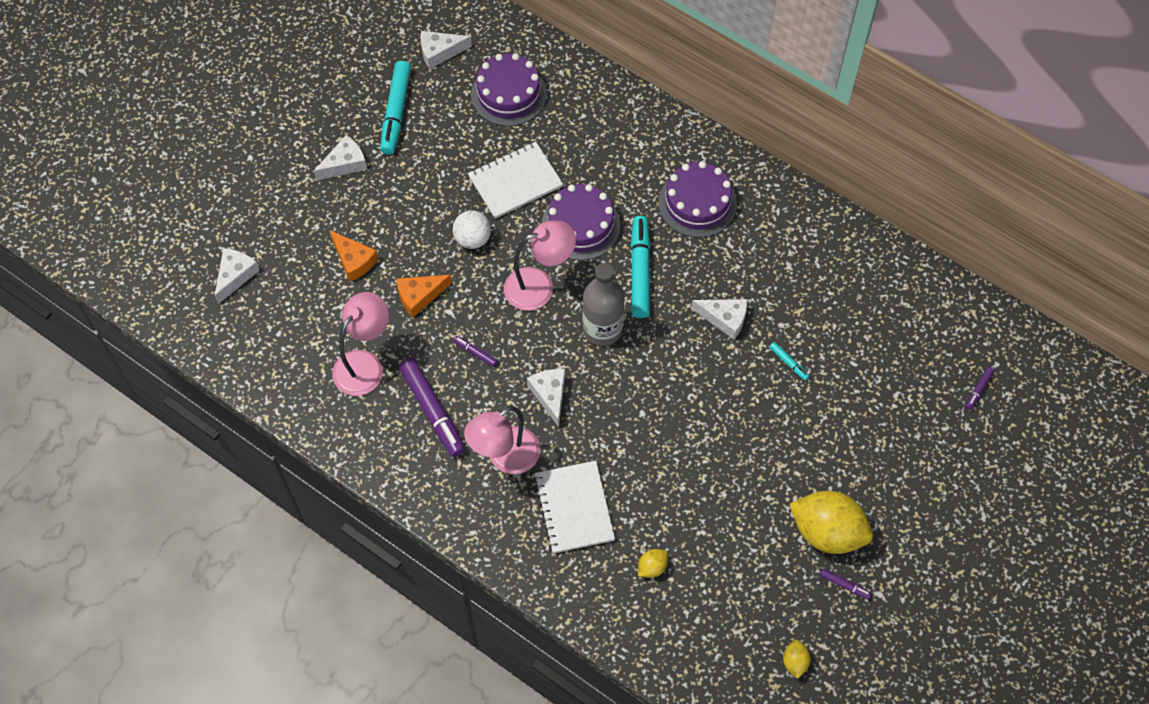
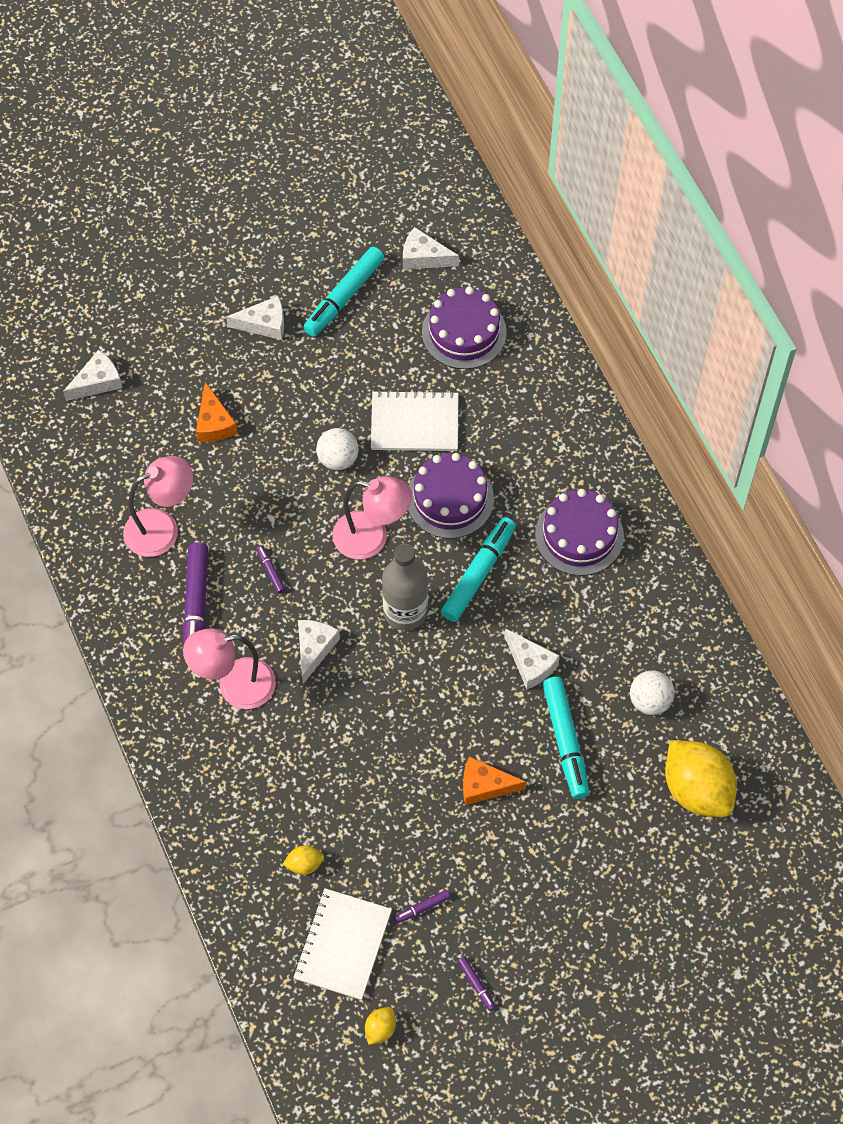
camera: 30 degrees right, 0 degrees up
orange cheese [396,275,452,317] -> orange cheese moved to [463,756,526,805]
white notebook [534,461,615,554] -> white notebook moved to [293,888,392,1000]
turquoise marker [769,342,810,381] -> turquoise marker [542,677,589,799], size x2.23
yellow lemon [789,491,873,554] -> yellow lemon moved to [665,740,737,817]
purple marker [965,367,994,410] -> purple marker moved to [395,890,450,923]
none -> white ball [630,670,675,715]

